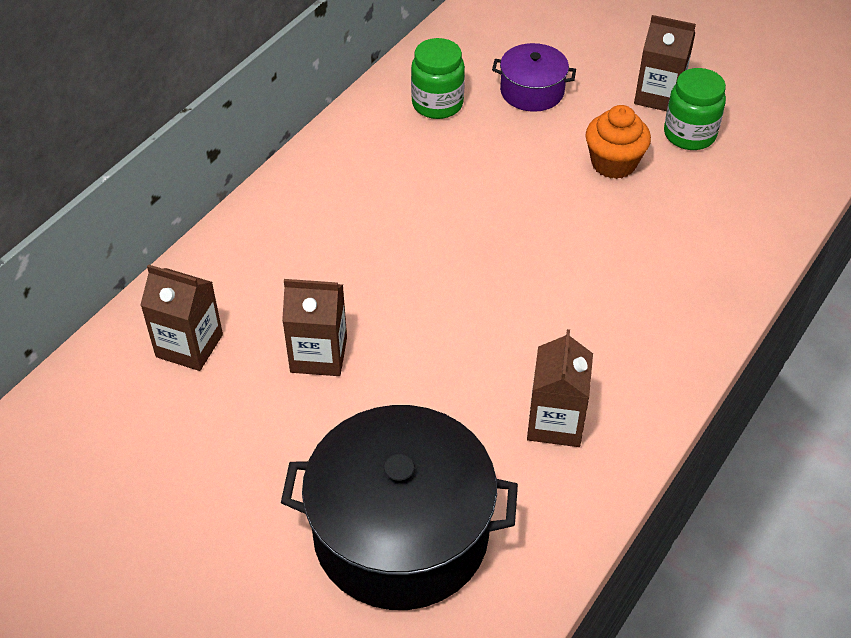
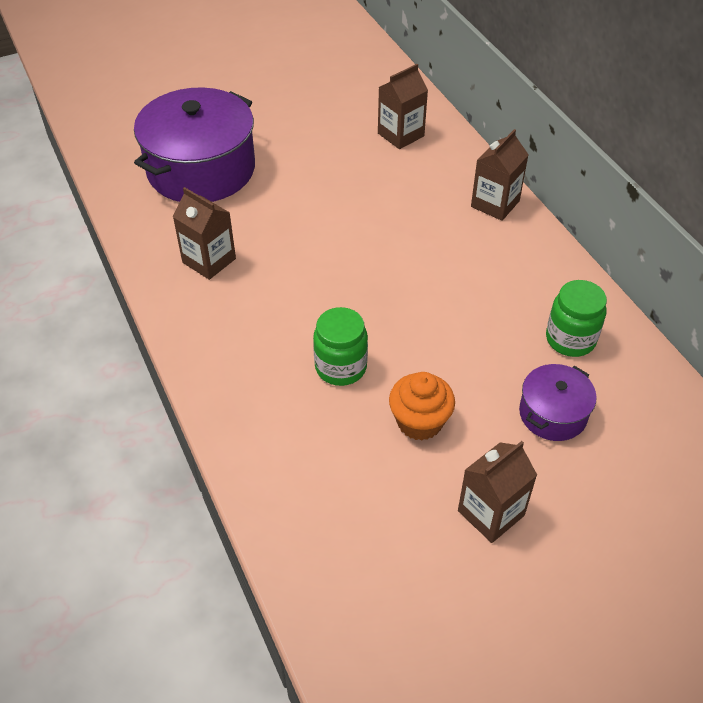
camera: 120 degrees right, 0 degrees up
black pot [281,405,518,610] -> purple pot [134,87,255,202]
brown carton [282,279,347,376] -> brown carton moved to [471,129,529,221]
green jar [664,68,726,150] -> green jar moved to [313,307,368,386]

